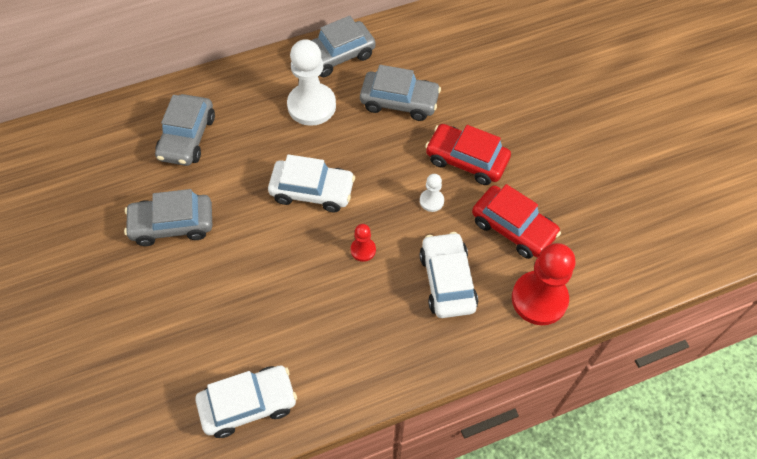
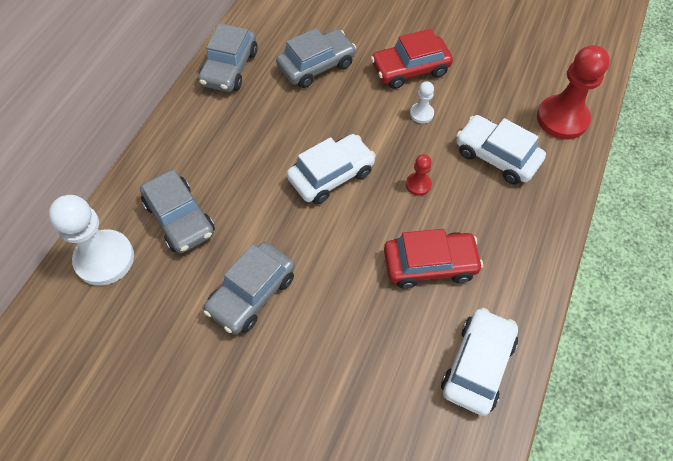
camera: 45 degrees left, 0 degrees up
white pawn [287,39,336,126] -> white pawn moved to [49,195,134,286]
red car [472,184,561,259] -> red car moved to [384,229,483,289]

